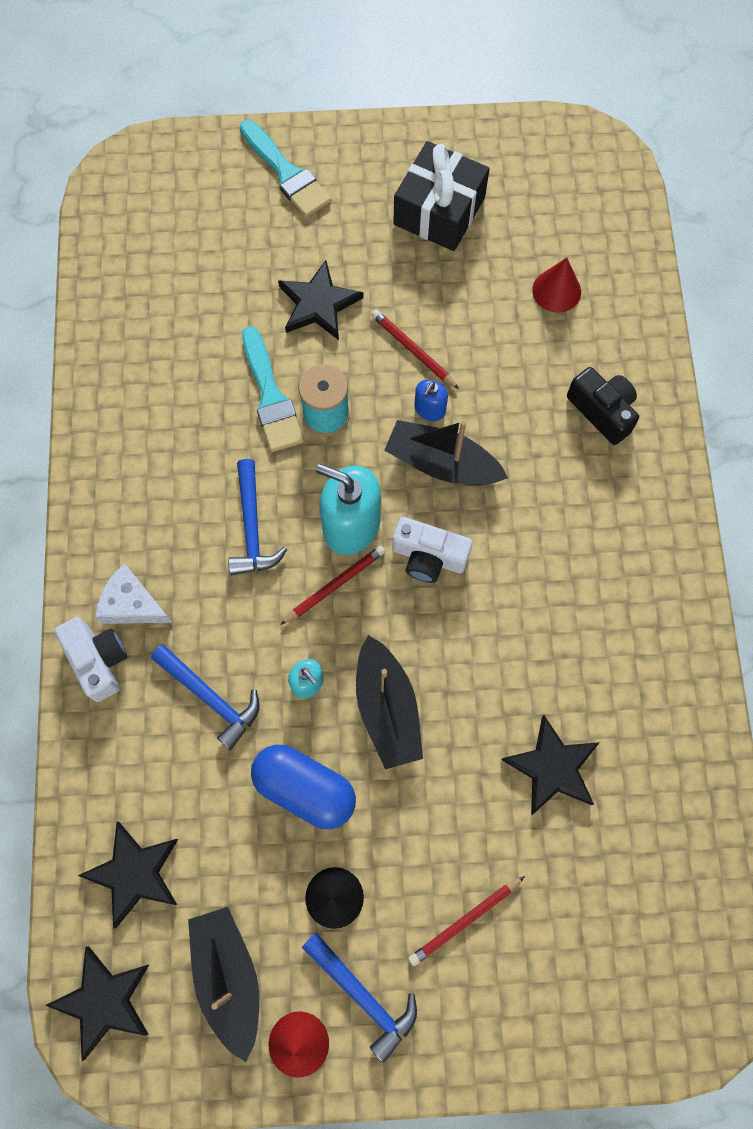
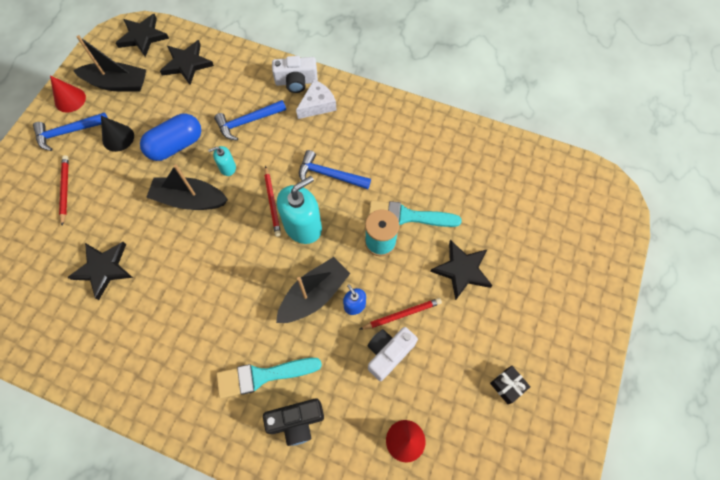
camera: 115 degrees right, 5 degrees down
turquoise brush [240,120,331,218] -> turquoise brush moved to [216,358,322,399]
white camera [392,517,473,583] -> white camera moved to [368,327,418,381]
black gift [393,141,490,251] -> black gift [490,366,531,404], size x0.46

